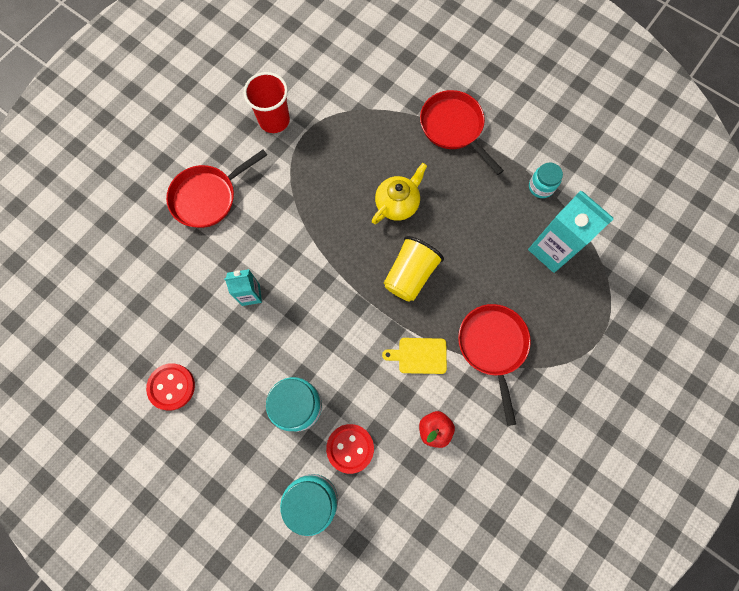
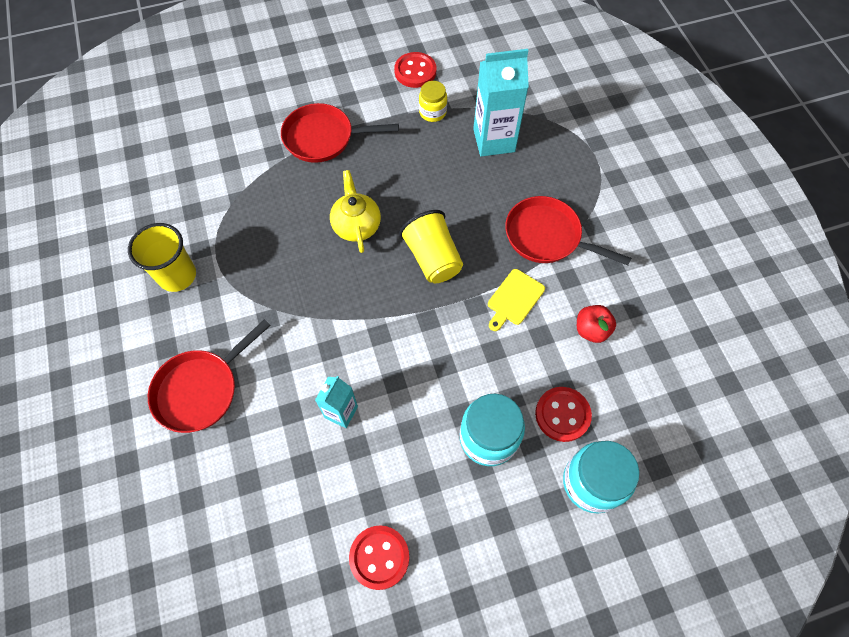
camera: 55 degrees left, 10 degrees down
red pan [166,150,267,228] -> red pan turned 45 degrees clockwise [148,319,271,433]
red cup [243,72,290,133] -> yellow cup [128,223,196,292]
turquoise jar [529,162,563,198] -> yellow jar [419,81,447,122]
none -> red button [394,52,437,88]

